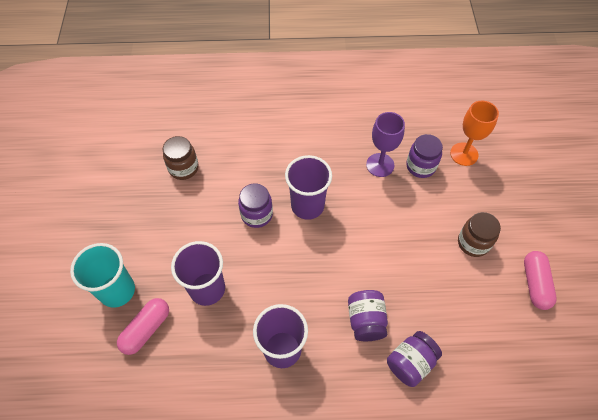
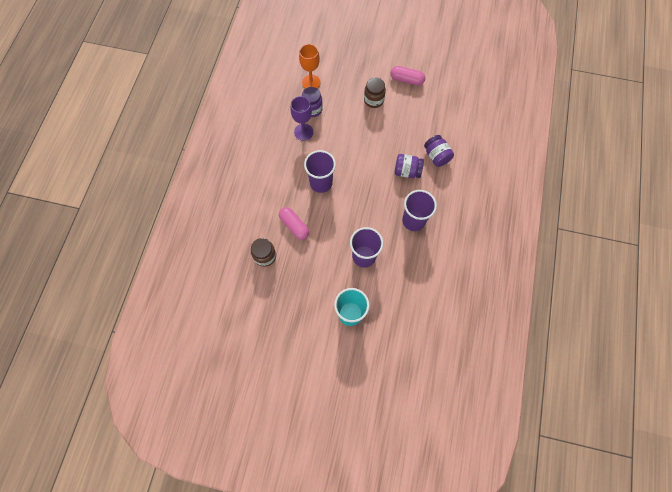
camera: 75 degrees left, 10 degrees up
pink capsule [117,298,169,355] -> pink capsule moved to [279,207,309,240]
purple jar [238,183,273,228] -> none

